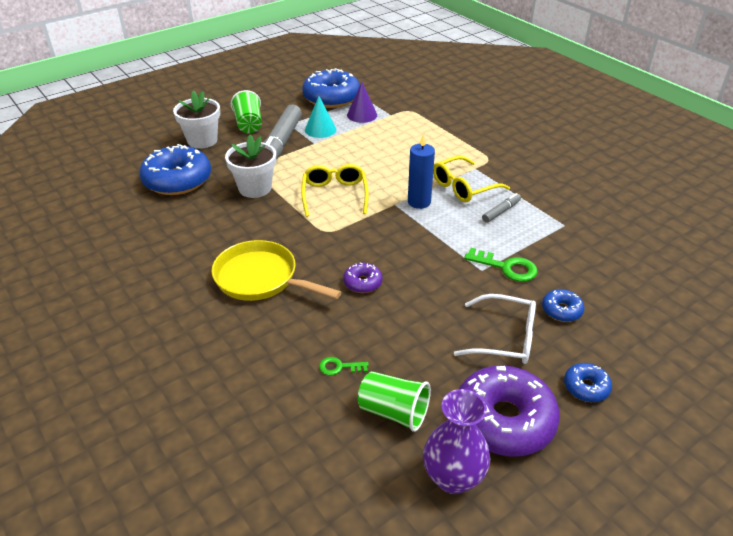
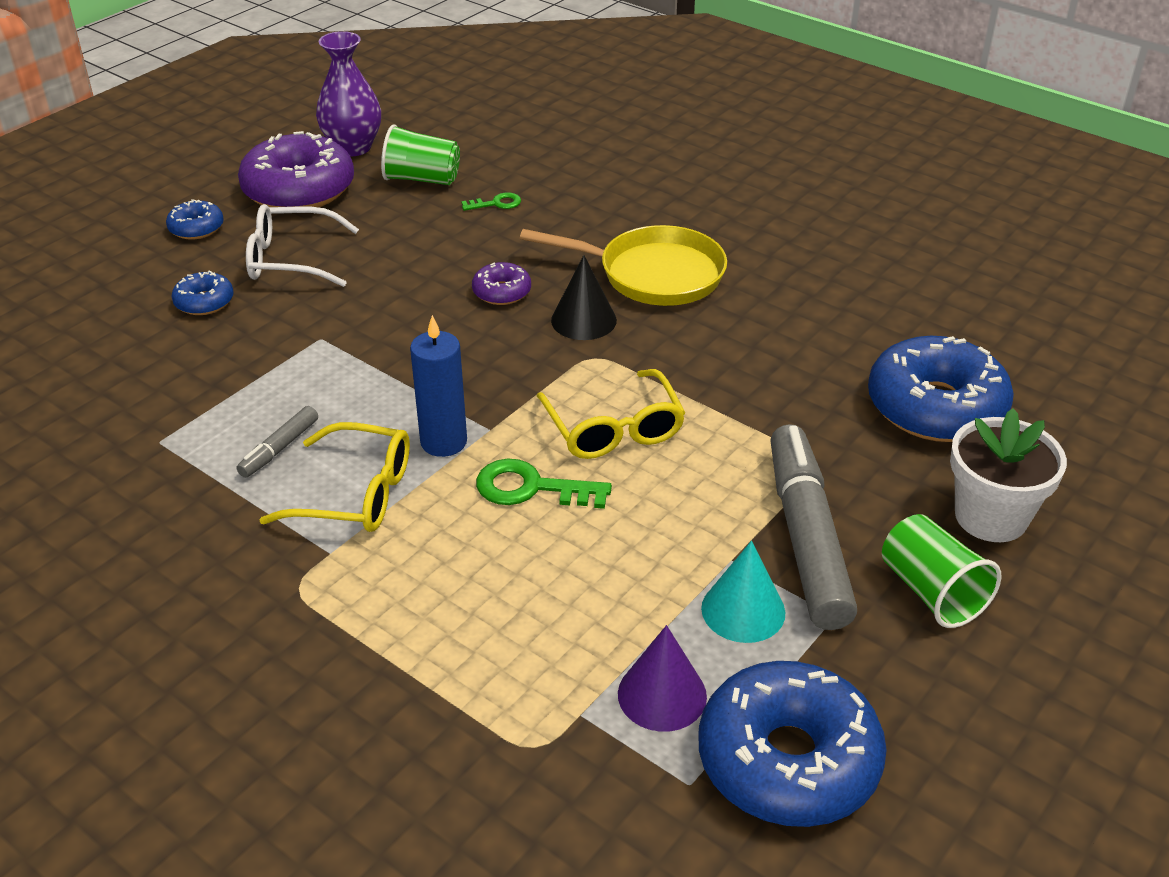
camera: 165 degrees right, 0 degrees up
white flower pot [225,135,276,198] -> none
yellow glasses [433,156,510,202] -> yellow glasses turned 60 degrees clockwise [260,422,410,532]
green key [464,248,537,282] -> green key moved to [476,459,612,509]
none -> black cone [551,255,617,340]

